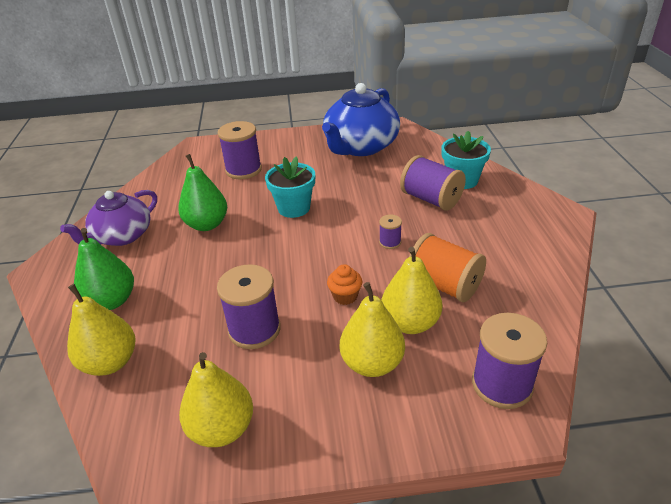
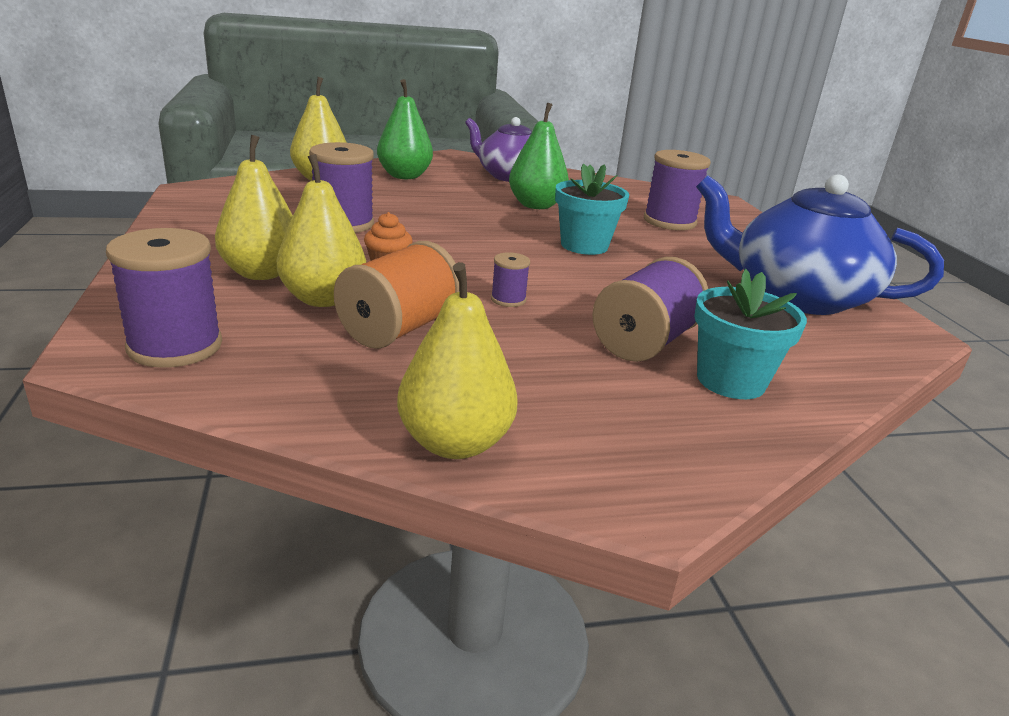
camera: 80 degrees right, 10 degrees down
yellow pear [179,352,253,447] -> yellow pear moved to [397,262,518,459]

